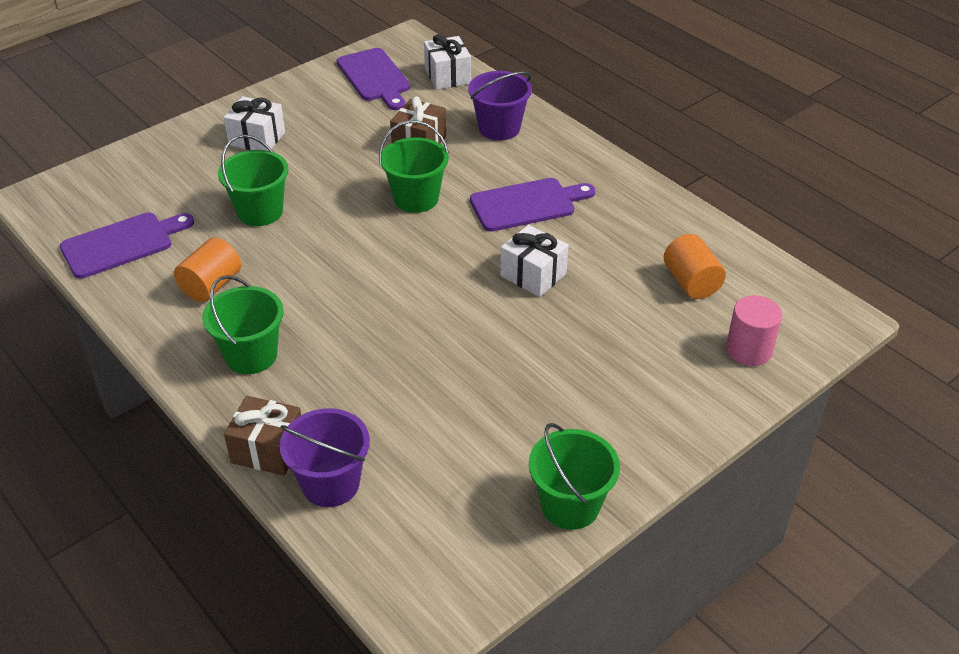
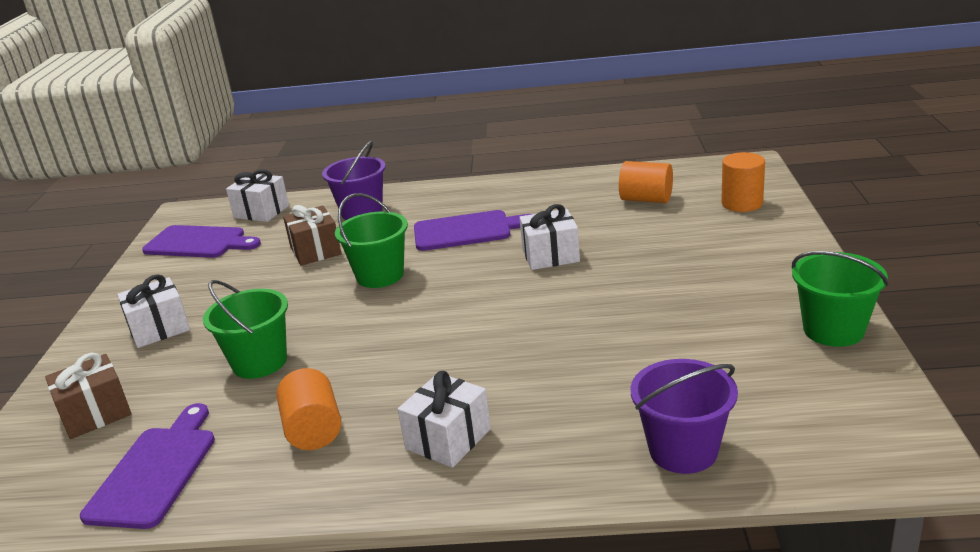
camera: 45 degrees left, 15 degrees down
green bucket [202,275,284,374] -> white gift [398,371,491,468]
brown gift [224,396,301,476] -> brown gift moved to [45,353,132,439]
purple cutting board [470,178,595,232] -> purple cutting board turned 60 degrees clockwise [414,210,531,251]
pink cylinder [726,295,782,366] -> orange cylinder [721,152,765,212]

